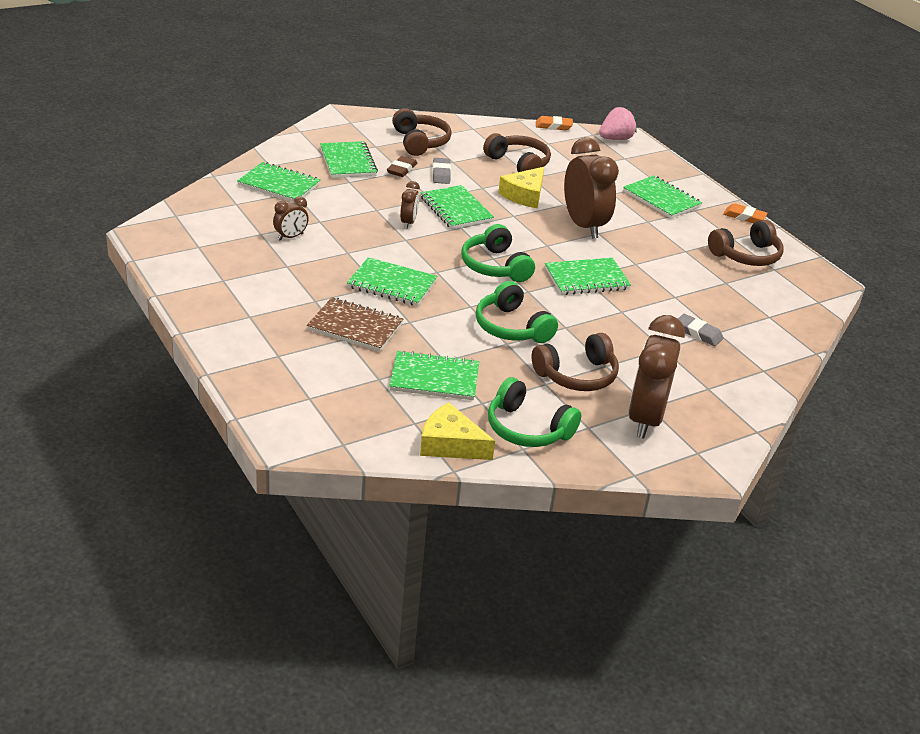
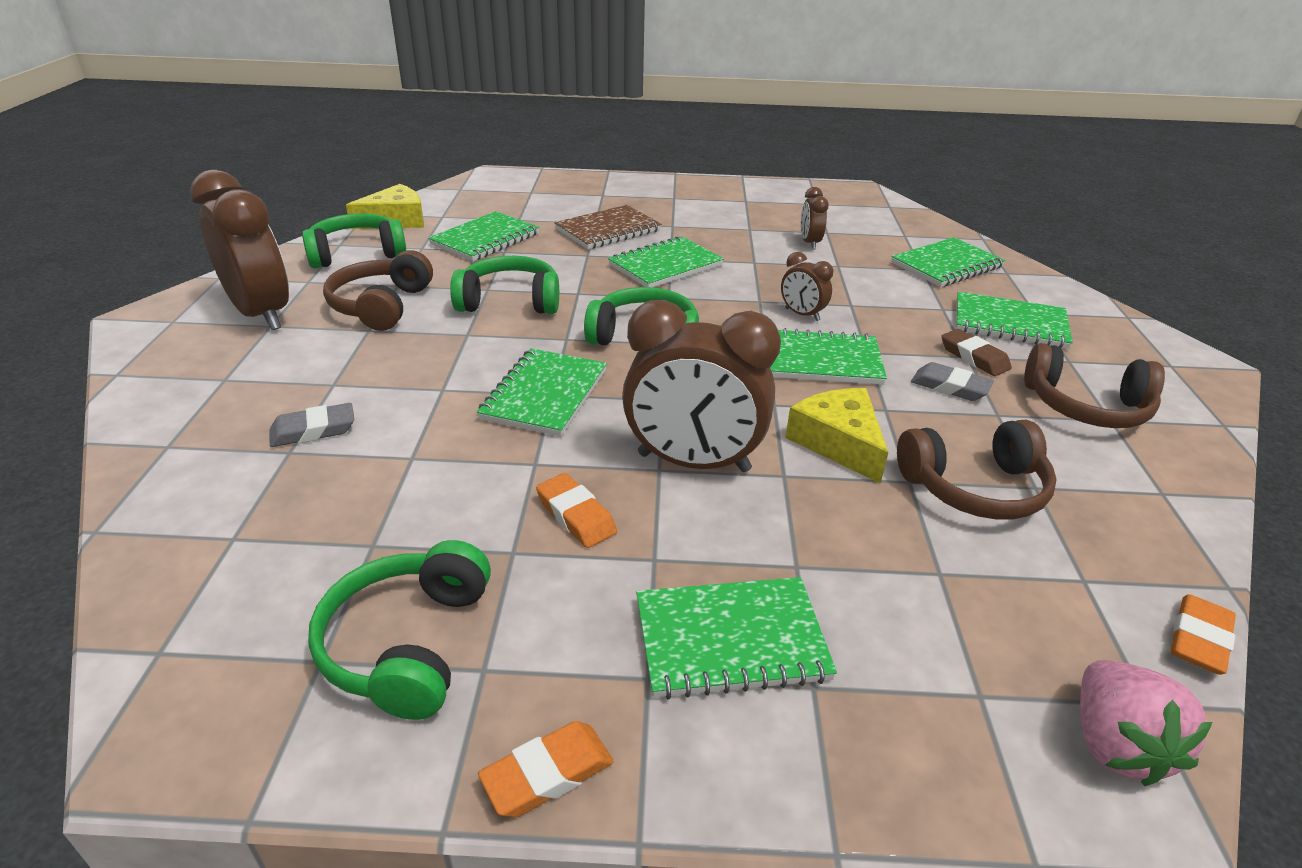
camera: 125 degrees right, 0 degrees up
brown headphones [708,220,784,266] -> green headphones [308,540,491,720]
none -> orange eraser [536,473,617,548]

